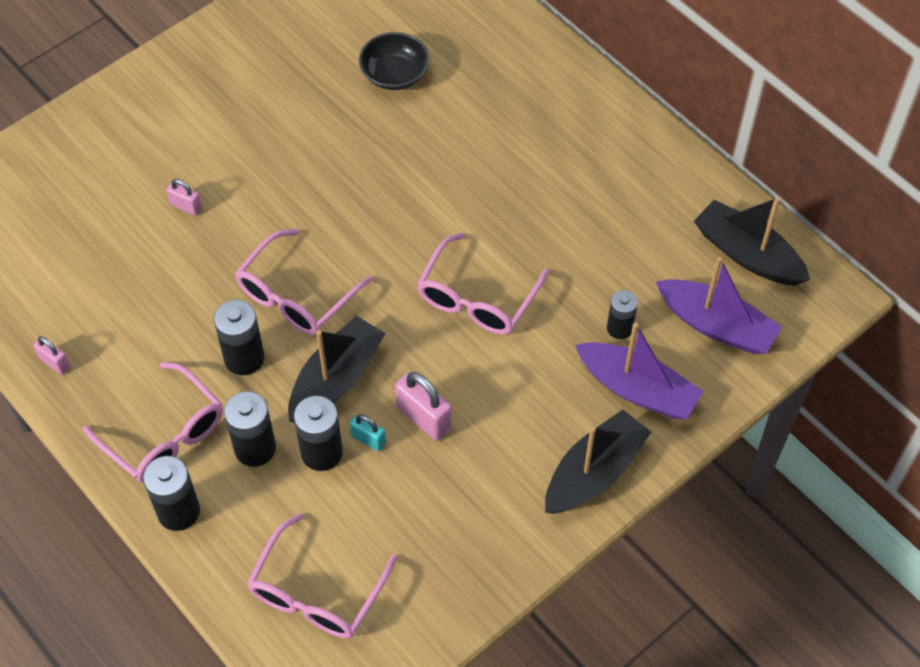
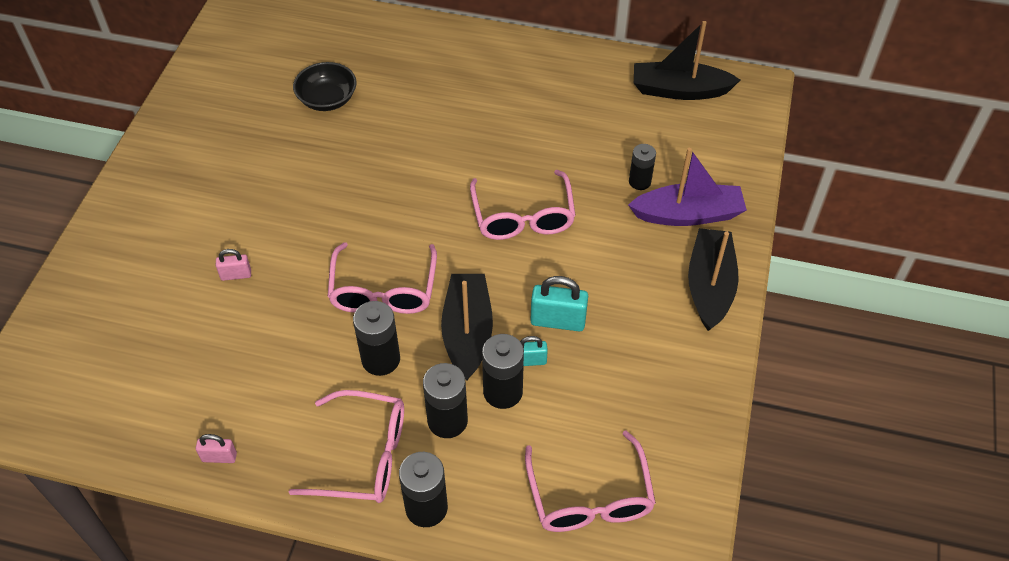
camera: 35 degrees left, 5 degrees down
pink padlock [395,372,452,441] -> turquoise padlock [530,276,588,332]
purple boat [656,257,782,354] -> none

